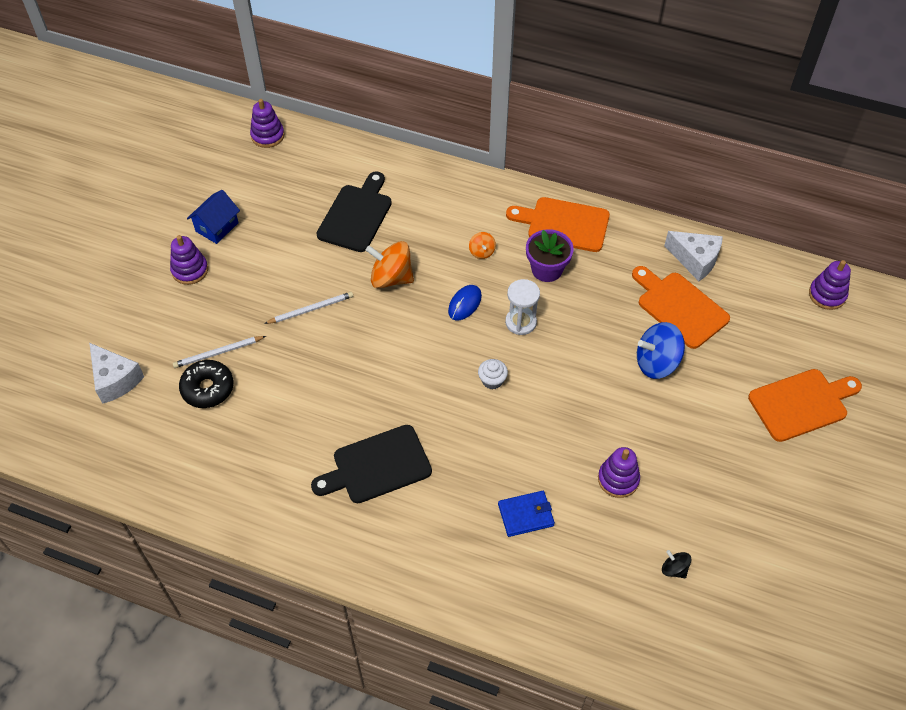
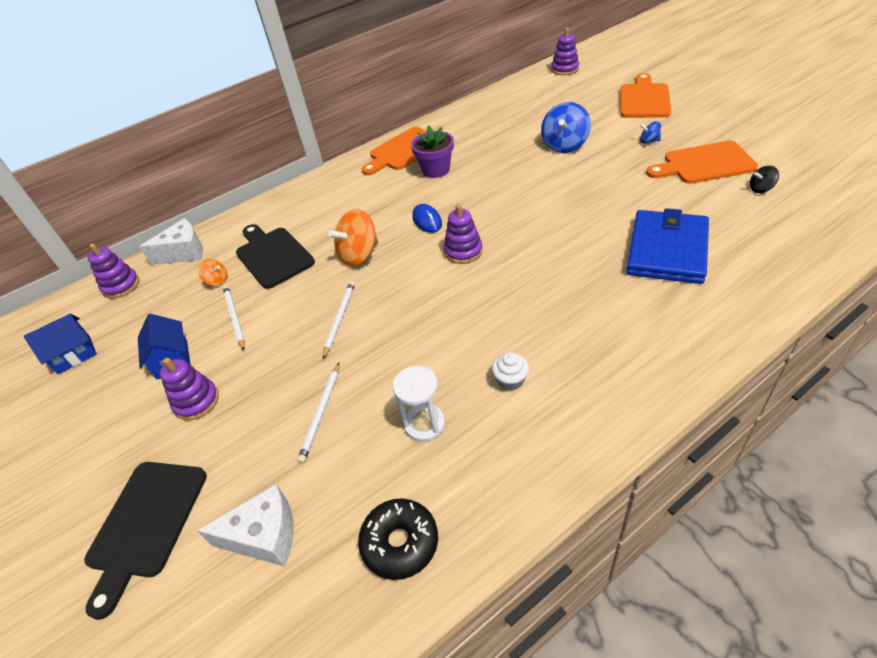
camera: 50 degrees left, 10 degrees down
black donut [179,360,234,408] -> black donut moved to [358,498,438,580]
black cutting board [311,425,432,503] -> black cutting board moved to [85,462,207,620]
orange spinning top [469,232,496,259] -> orange spinning top moved to [198,259,227,286]
white cupcake [478,359,508,389] -> white cupcake moved to [492,352,529,391]
blue wallet [498,491,555,537] -> blue wallet [626,208,709,284], size x1.91
white hourglass [505,279,540,335] -> white hourglass moved to [392,366,445,442]
purple stacking toy [598,447,640,498] -> purple stacking toy moved to [444,204,483,264]
orange cutting board [632,266,730,349] -> orange cutting board moved to [646,141,758,184]
white cheese [664,231,723,281] -> white cheese moved to [139,218,203,265]
none -> blue house [24,314,97,374]
none -> white pencil [223,286,245,350]
none -> blue spinning top [640,121,661,144]

